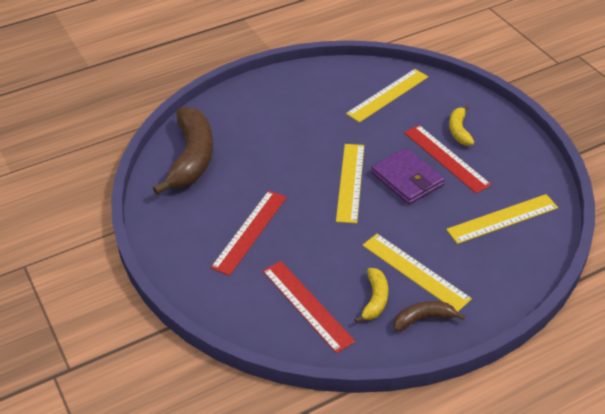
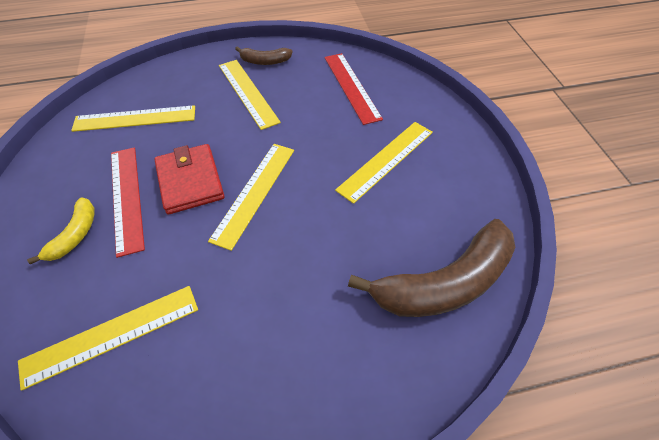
camera: 165 degrees left, 10 degrees up
brown banana [153,107,213,195] -> brown banana turned 135 degrees counterclockwise [348,219,515,317]
red ruler [210,191,287,276] -> yellow ruler [335,122,433,204]
yellow banana [354,268,388,323] -> none
purple wallet [371,148,445,205] -> red wallet [154,144,225,215]

